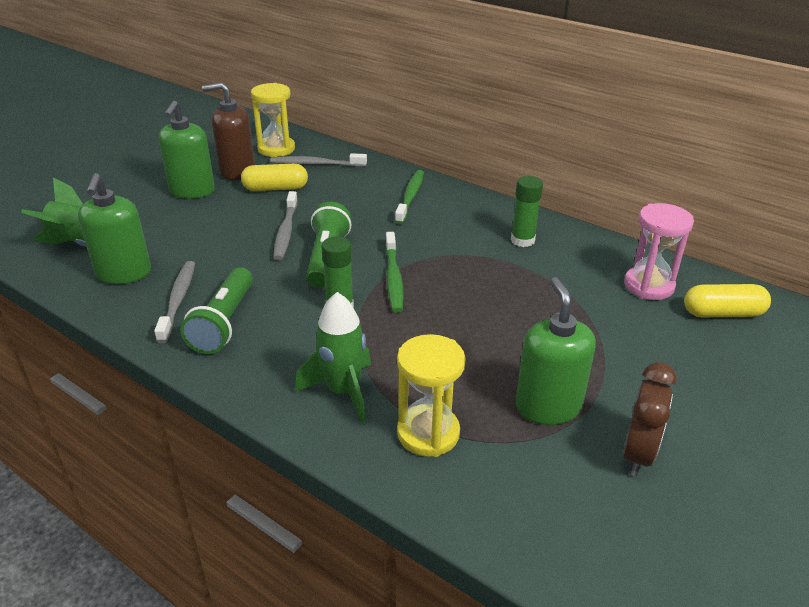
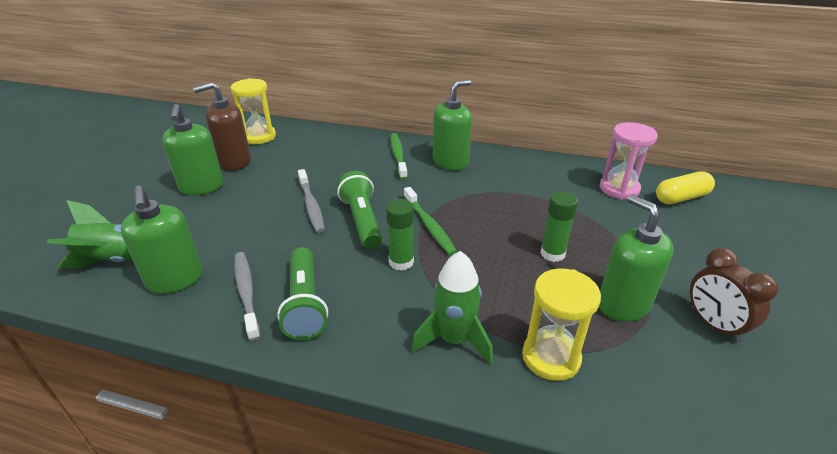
camera: 20 degrees left, 0 degrees up
yellow capsule [241,164,308,191] -> none
grey toothbrush [270,153,367,167] -> none
green glue stick [511,176,543,247] -> green glue stick moved to [540,191,578,262]
brown clock [623,362,677,476] -> brown clock turned 150 degrees clockwise [690,248,779,343]
none -> green soap dispenser [433,80,472,171]

